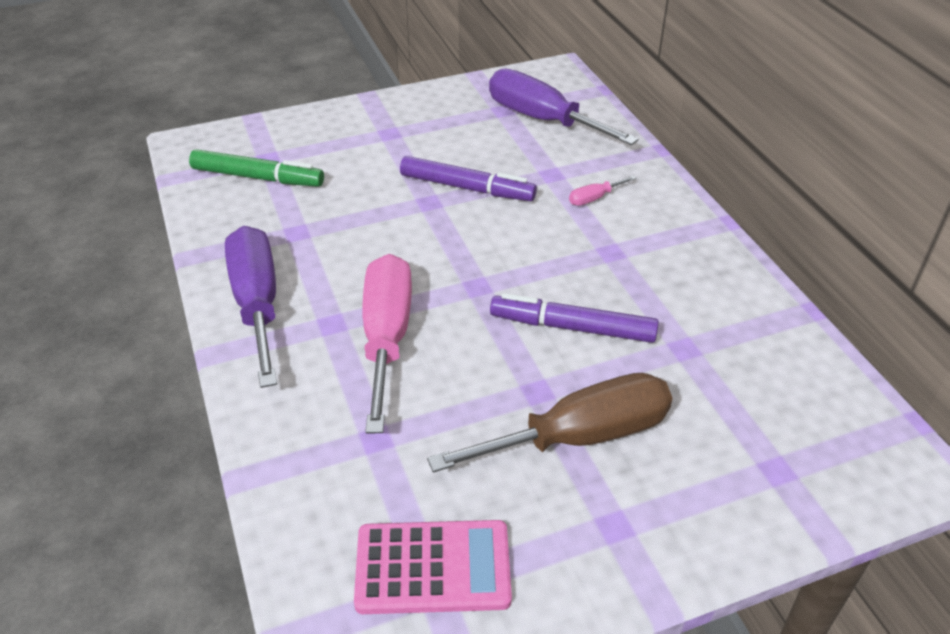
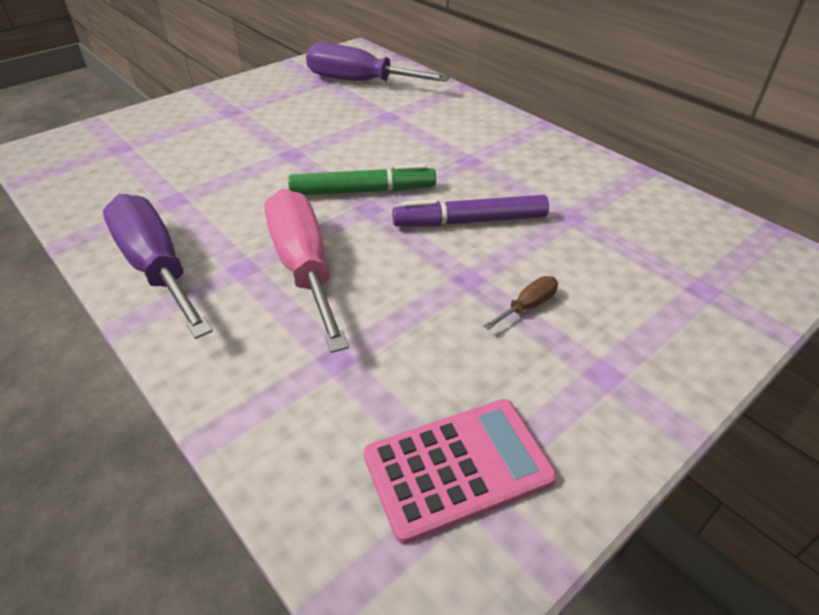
camera: 20 degrees left, 0 degrees up
green marker [189,149,324,187] -> green marker moved to [288,164,436,195]
purple marker [400,156,537,201] -> none
brown screwdriver [427,373,672,472] -> brown screwdriver [483,276,558,330], size x0.41
pink screwdriver [569,176,636,206] -> none

